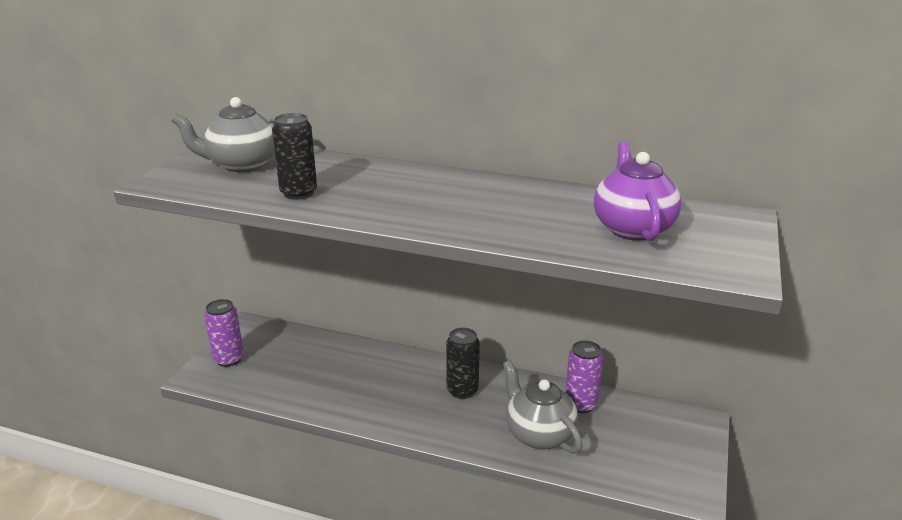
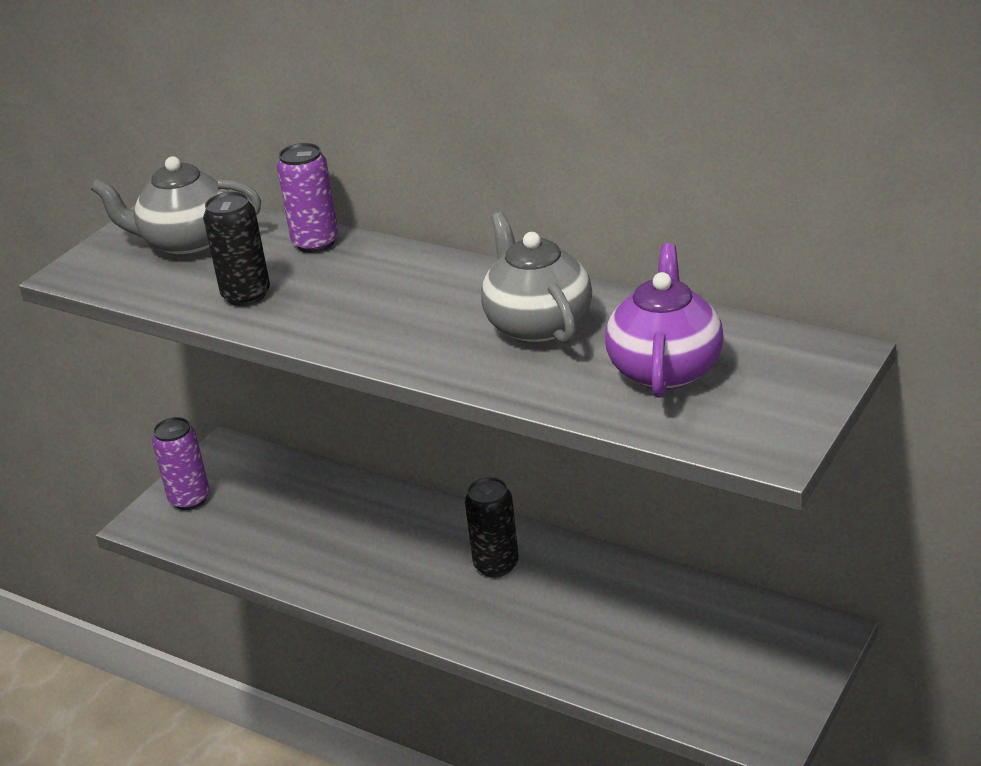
camera: 15 degrees right, 5 degrees up
grey teapot [503,360,583,454] -> grey teapot moved to [481,212,592,344]
purple can [565,340,603,413] -> purple can moved to [277,143,338,253]

